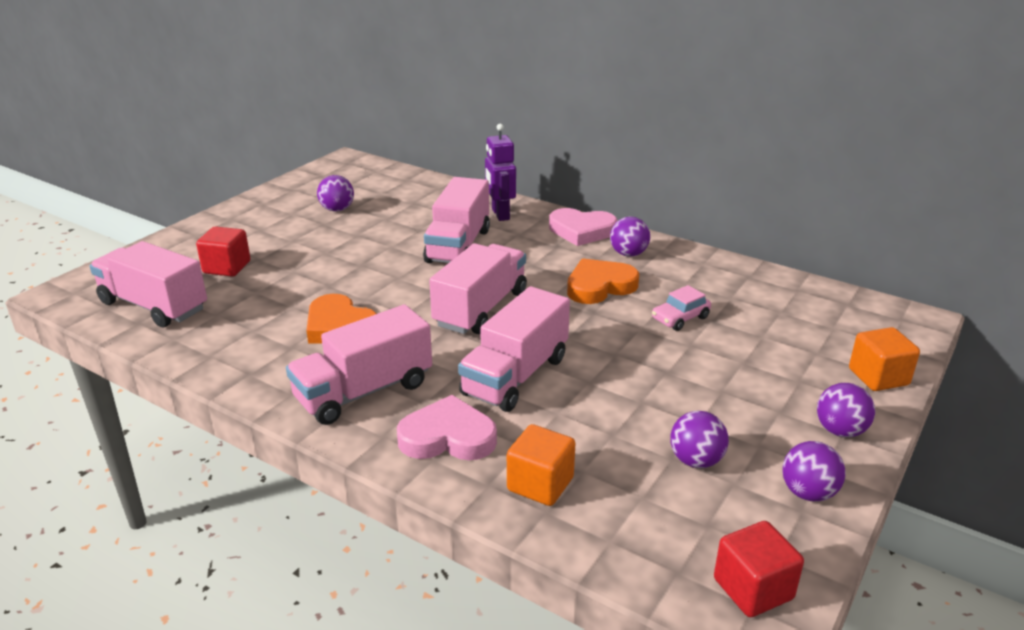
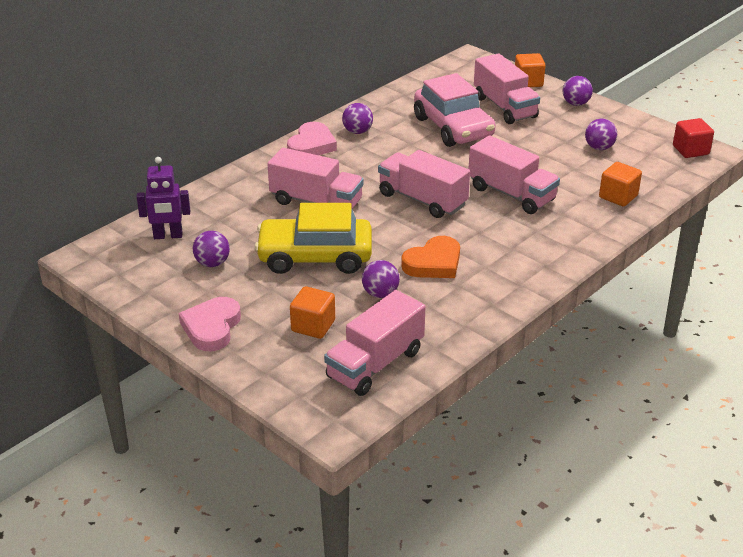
camera: 80 degrees left, 5 degrees up
red cube [196,227,250,277] -> orange cube [290,286,335,339]
pink truck [286,304,432,425] -> pink truck moved to [474,53,540,124]
pink heart [397,395,497,460] -> pink heart moved to [179,297,241,351]
purple robot [485,124,516,221] -> purple robot moved to [137,157,190,239]
orange heart [567,259,639,304] -> none
pink car [652,285,711,331] -> pink car [414,73,496,147], size x2.33
purple ball [783,441,846,502] -> purple ball moved to [362,260,400,298]
none -> yellow car [255,203,372,274]

